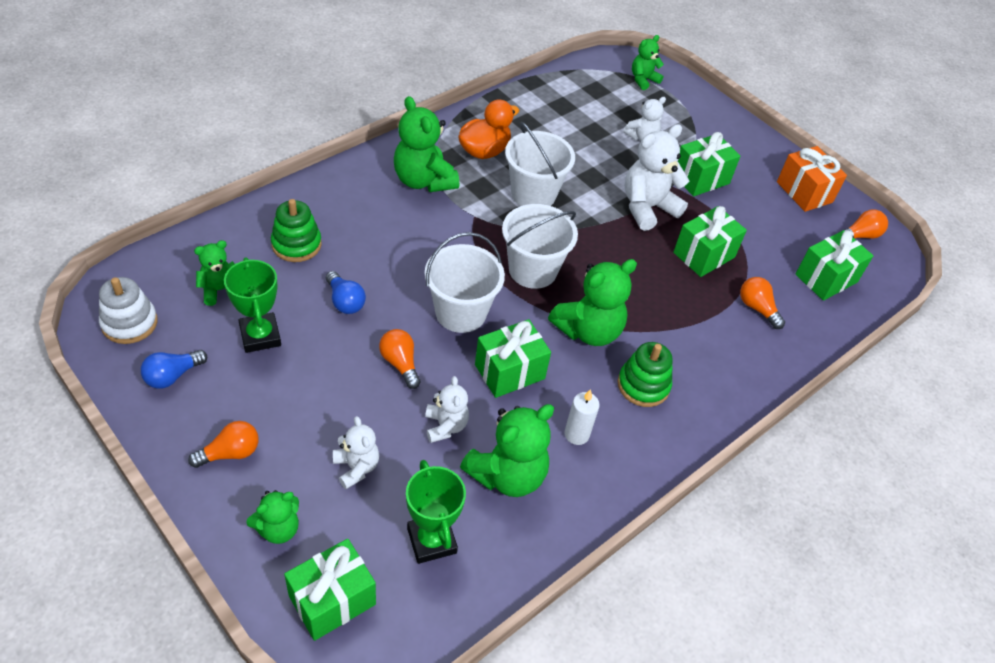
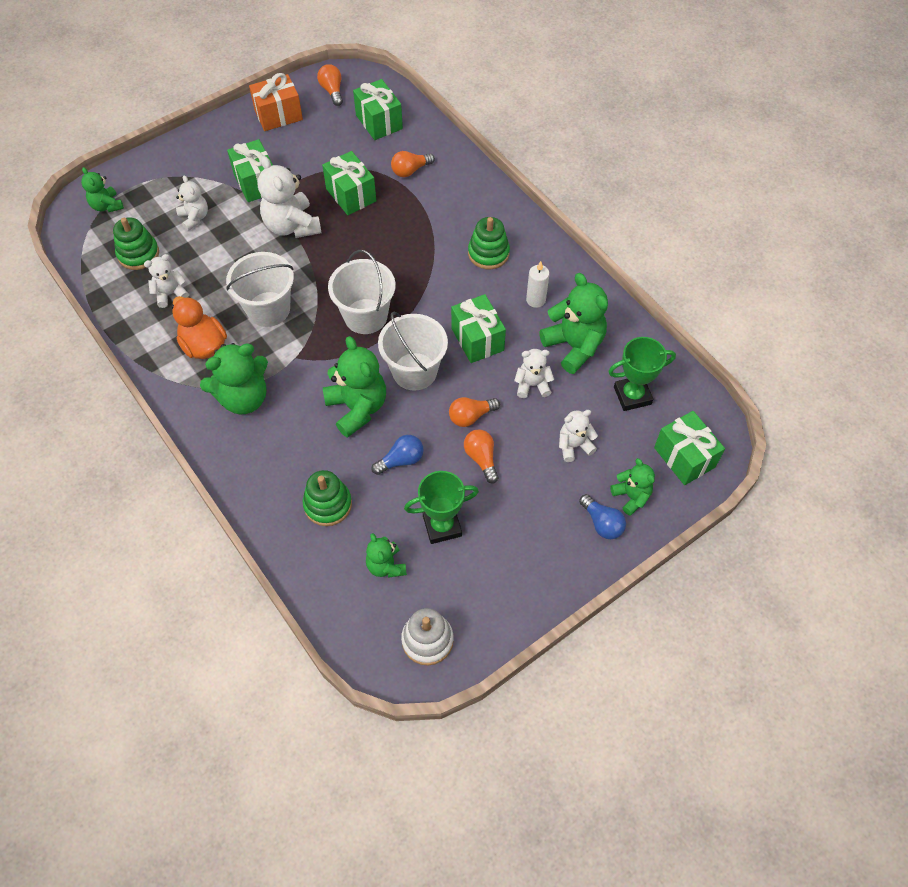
camera: 80 degrees left, 10 degrees up
blue light bulb [141,350,207,389] -> blue light bulb moved to [579,494,626,539]
orange light bulb [188,421,259,468] -> orange light bulb moved to [464,430,498,483]
green teddy bear [548,259,637,346] -> green teddy bear moved to [323,336,386,438]
none -> green stacking toy [113,217,159,270]
none -> white teddy bear [144,254,189,308]

